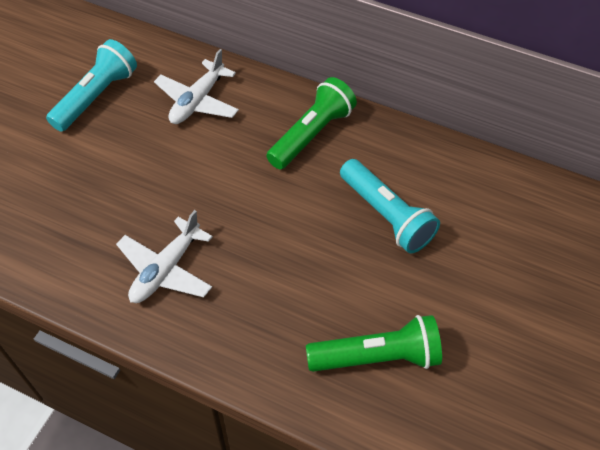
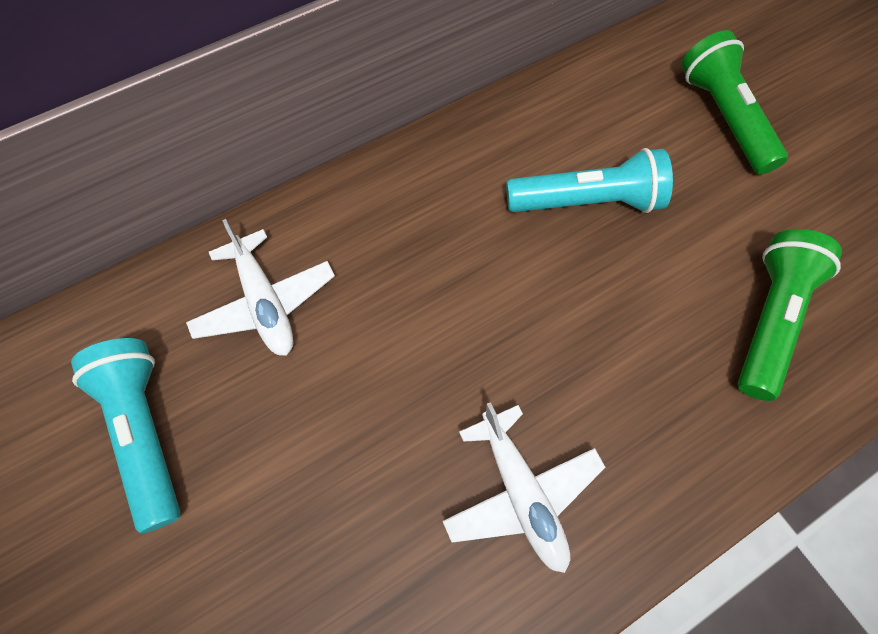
camera: 55 degrees left, 10 degrees up
green flashlight [266,77,357,169] -> green flashlight moved to [681,30,788,175]

